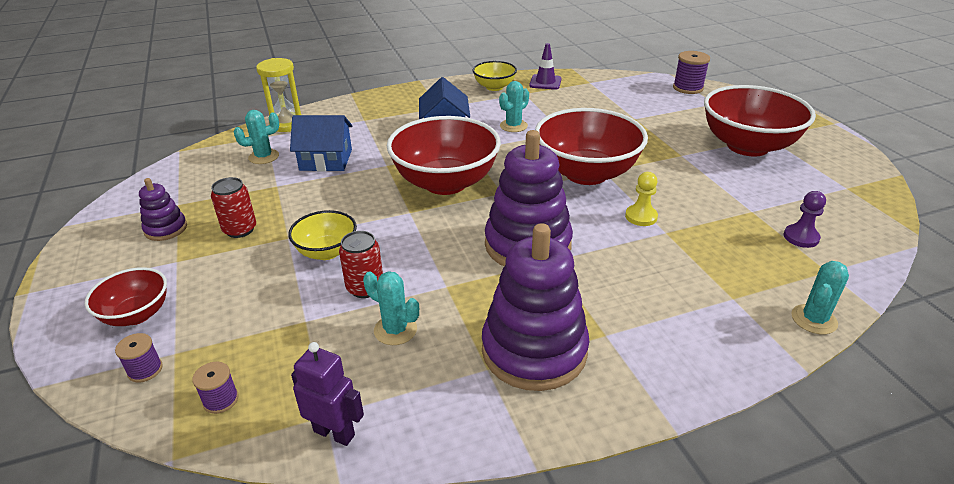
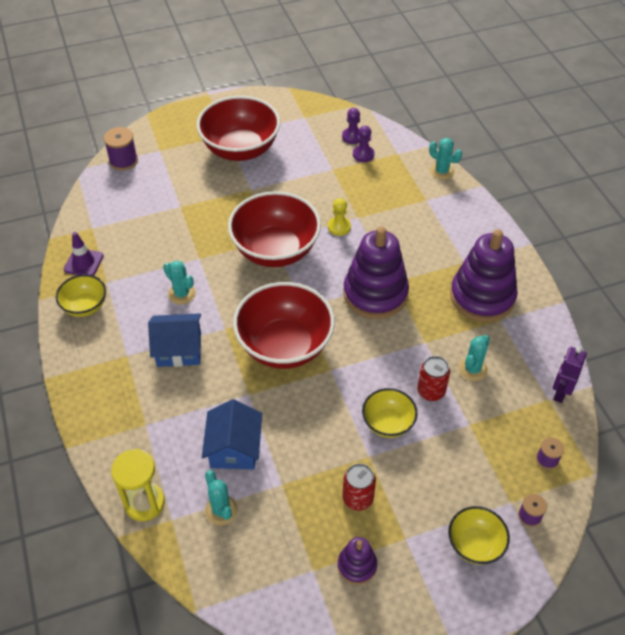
camera: 90 degrees left, 15 degrees up
red bowl [85,267,167,326] -> yellow bowl [448,506,510,564]
none -> purple pawn [342,108,360,144]

